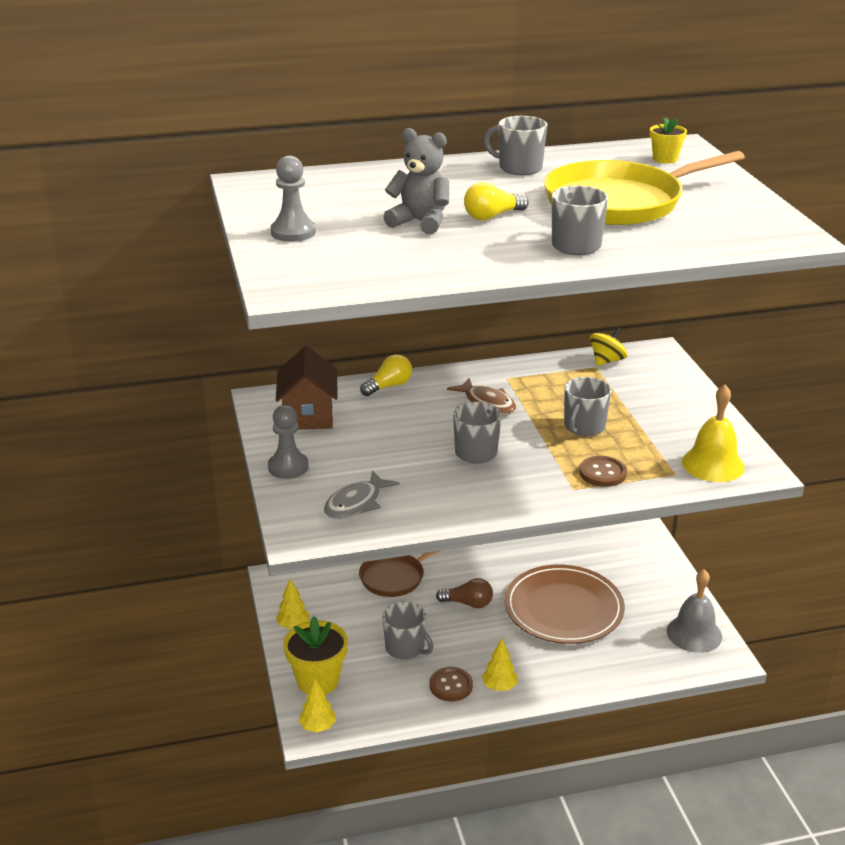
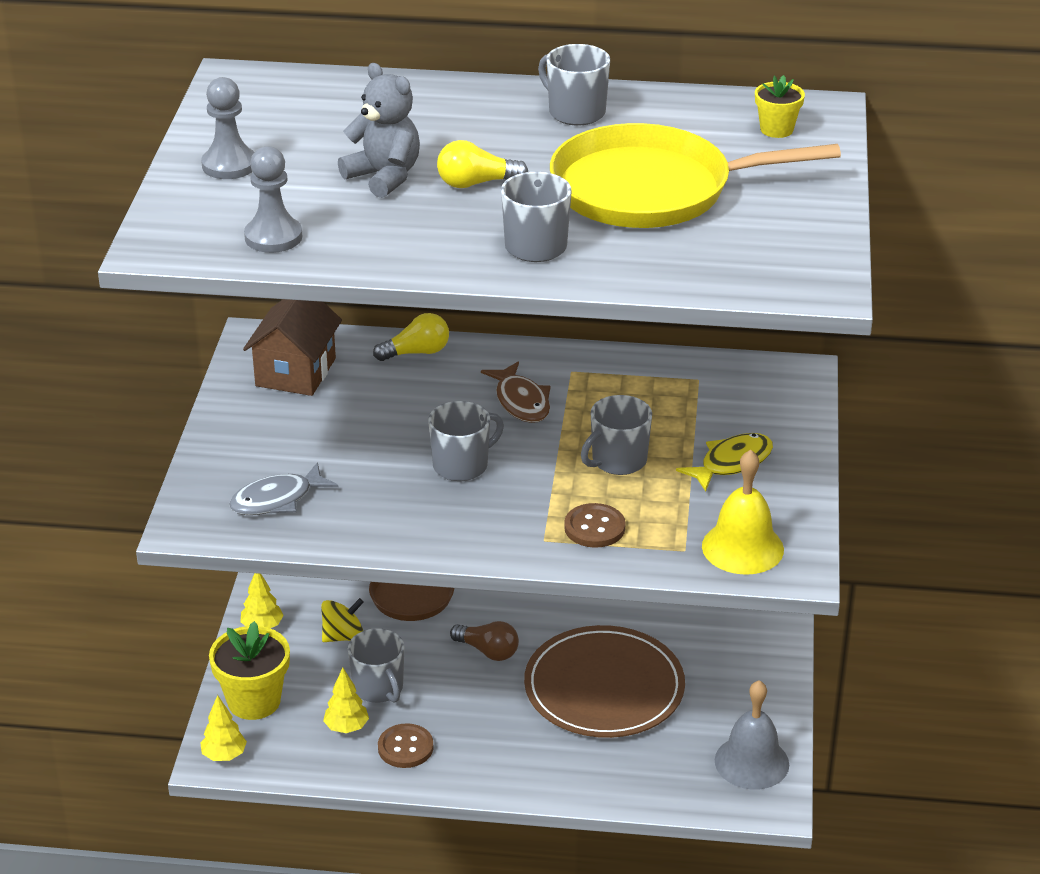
camera: 20 degrees right, 5 degrees up
grey pawn [268,405,309,479] -> grey pawn moved to [244,146,302,253]
yellow tree [482,638,517,691] -> yellow tree moved to [323,668,369,733]
yellow spinning top [590,327,627,366] -> yellow spinning top moved to [321,598,364,642]
none -> yellow fish [676,433,773,492]

